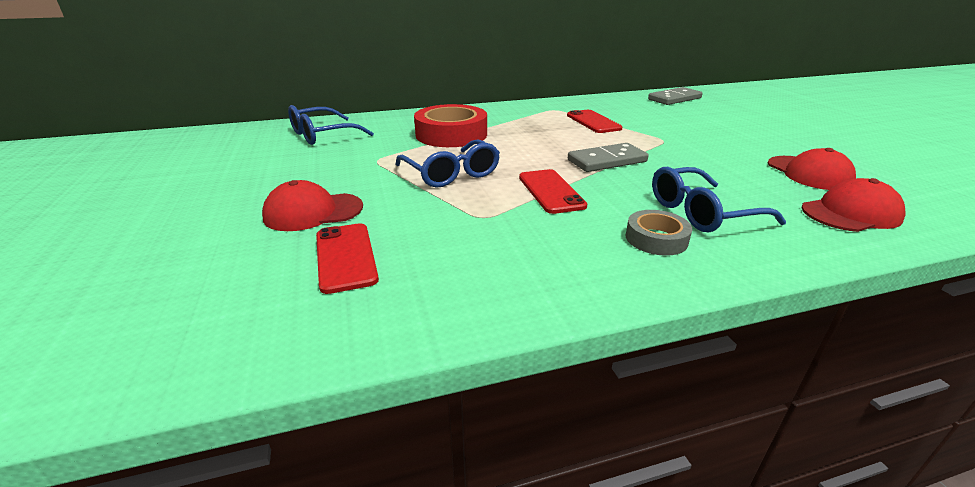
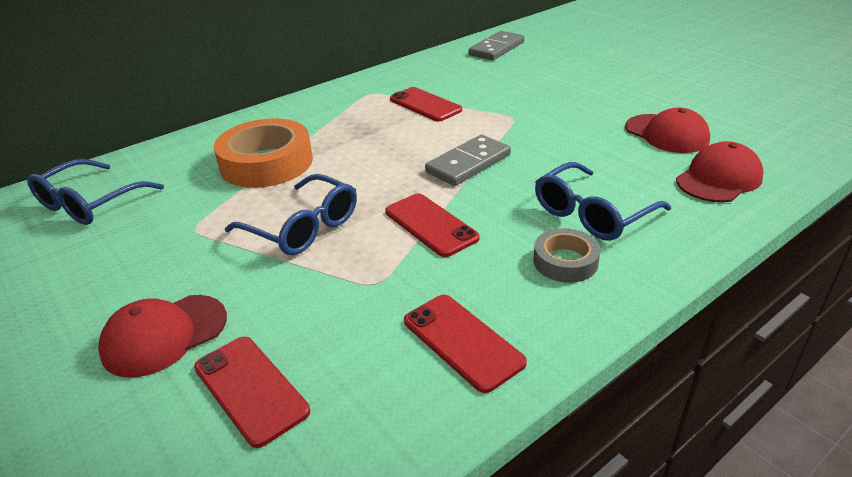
camera: 20 degrees left, 5 degrees up
red tape [414,104,487,147] -> orange tape [214,118,313,188]
none -> red phone [404,295,527,393]

